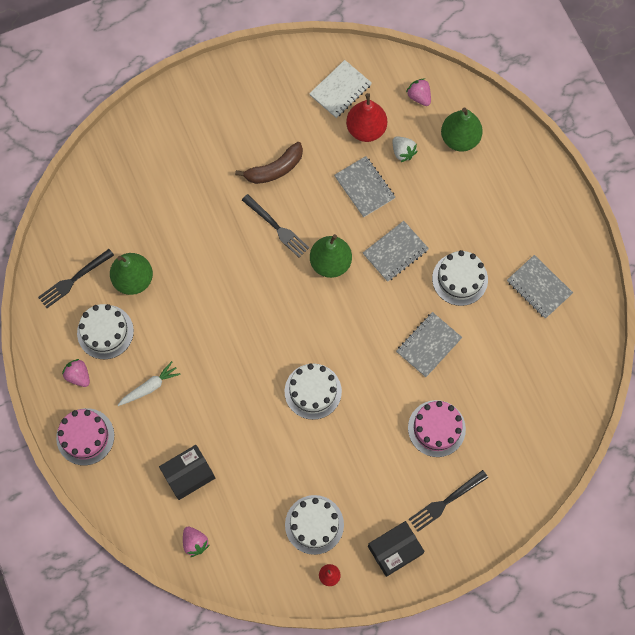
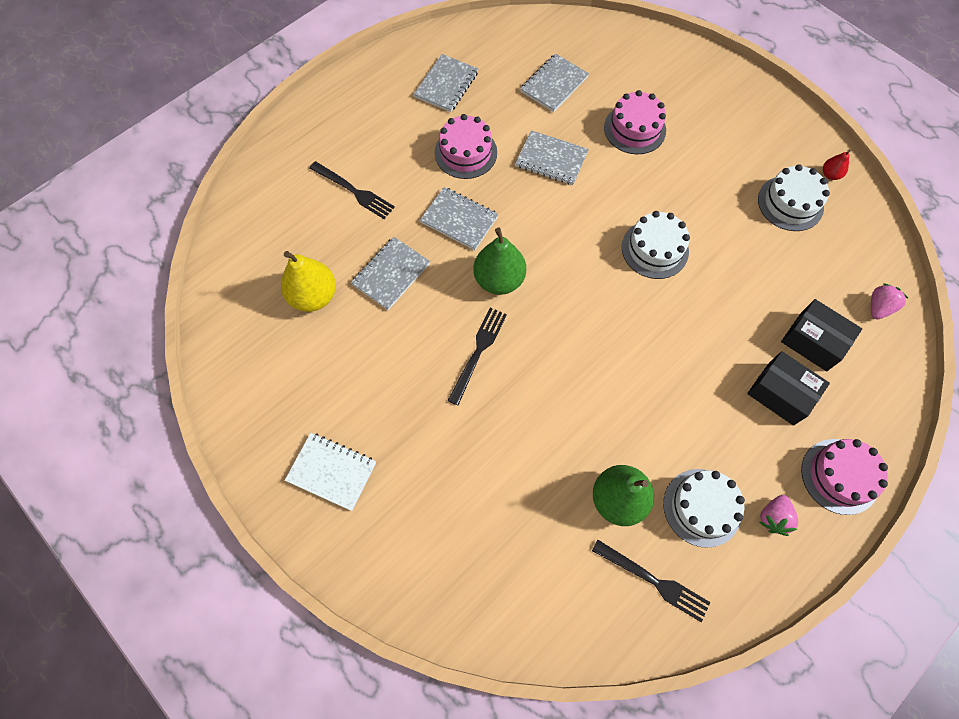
camera: 110 degrees left, 5 degrees down
white carrot [118,361,181,406] -> none
brown banana [235,142,303,184] -> none
white notebook [309,60,372,118] -> white notebook moved to [285,433,376,511]
red pear [346,93,387,142] -> yellow pear [281,251,336,312]
black box [368,521,425,577] -> black box moved to [747,351,830,426]
white strawberry [393,137,417,162] -> none
pink strawberry [406,78,431,106] -> none
black fork [409,470,488,532] -> black fork moved to [309,161,395,219]
white cake [432,250,488,306] -> pink cake [435,114,497,179]
green pear [441,107,483,151] -> none
none -> grey notebook [520,54,589,112]

